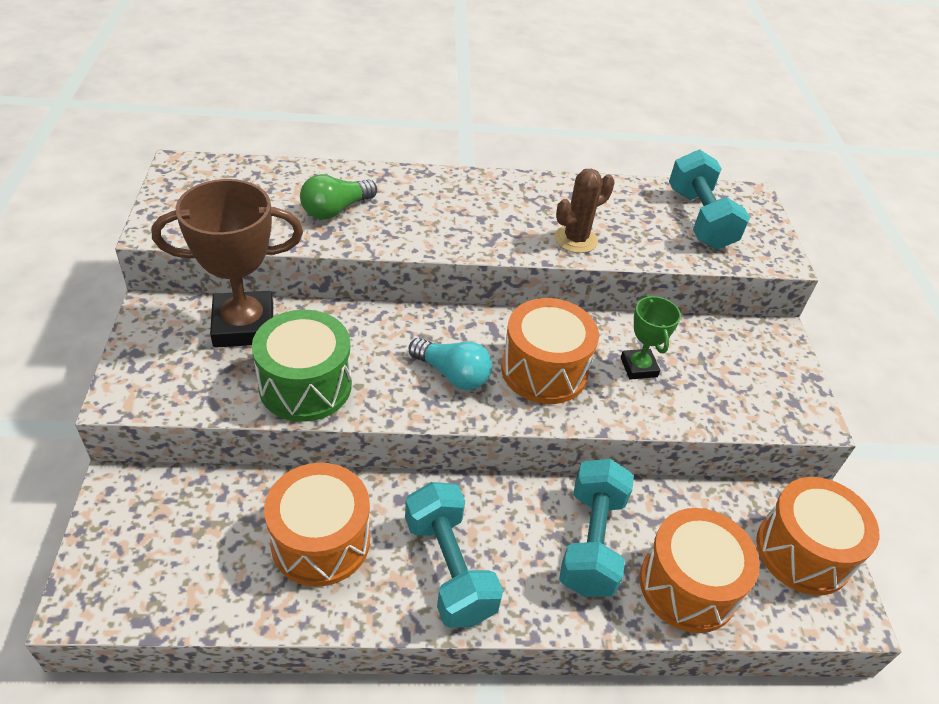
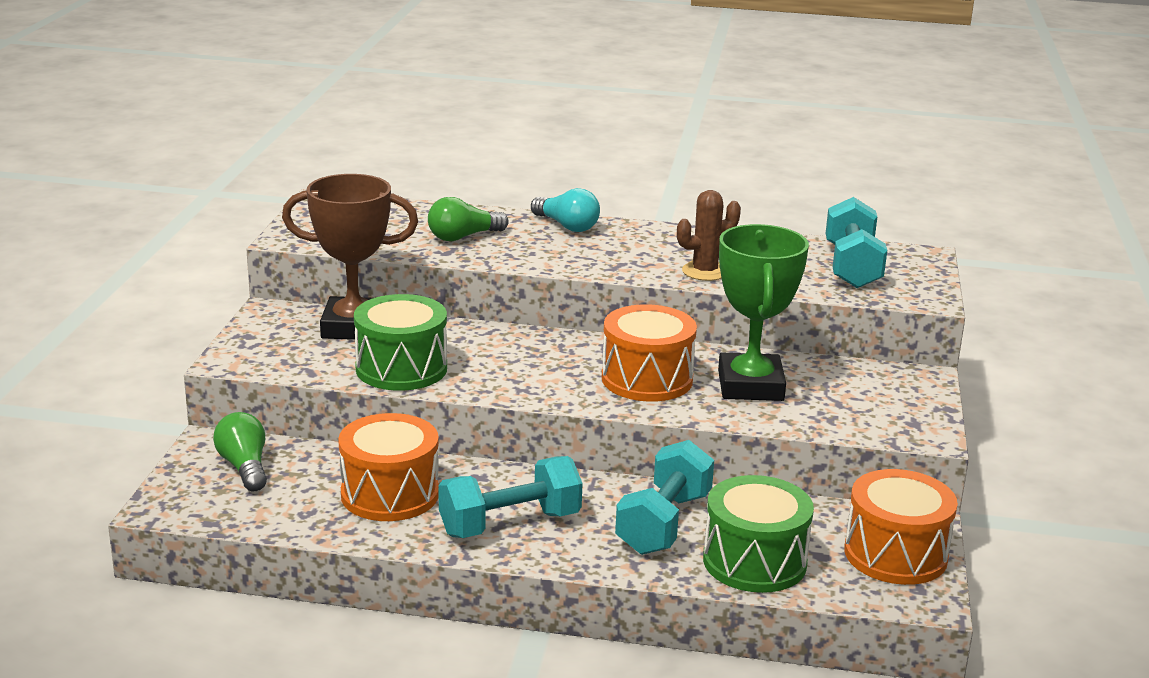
camera: 15 degrees right, 20 degrees down
turquoise dumbbell [405,482,503,628] -> turquoise dumbbell turned 75 degrees clockwise [438,456,583,538]
turquoise light bulb [409,338,492,390] -> turquoise light bulb moved to [531,188,600,232]
green trophy [621,295,681,380] -> green trophy [718,224,809,401], size x1.89
orange drum [640,508,760,633] -> green drum [703,475,814,593]
none -> green light bulb [213,412,267,491]

